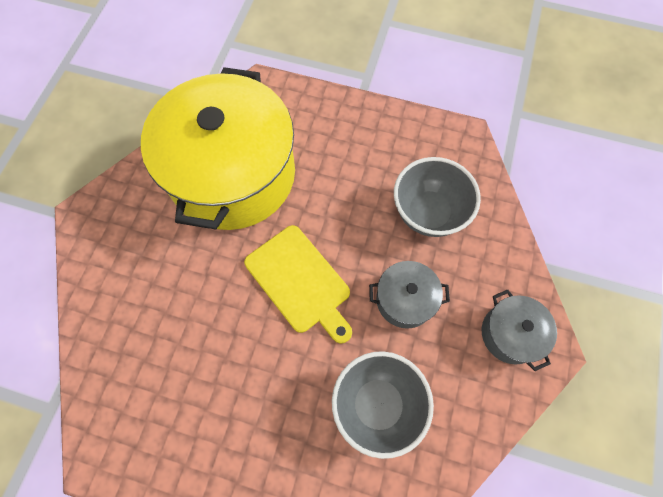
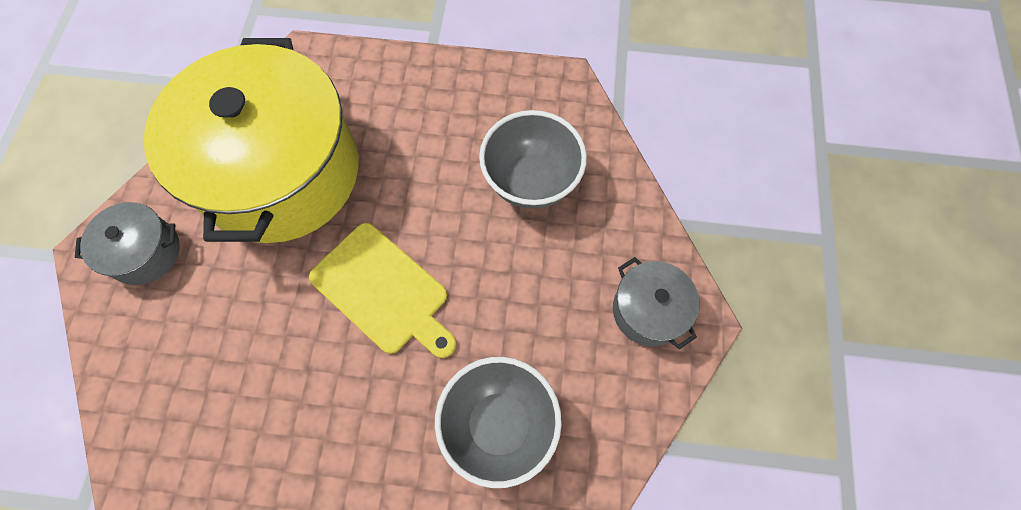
camera: 10 degrees left, 0 degrees up
grey pot [369,261,450,329] -> grey pot moved to [75,202,180,285]

